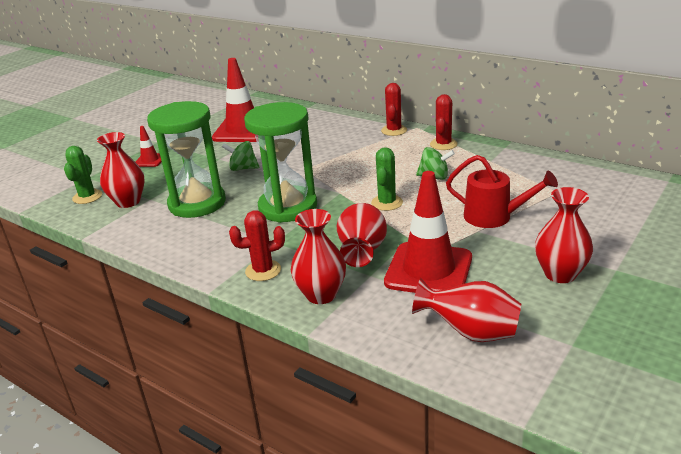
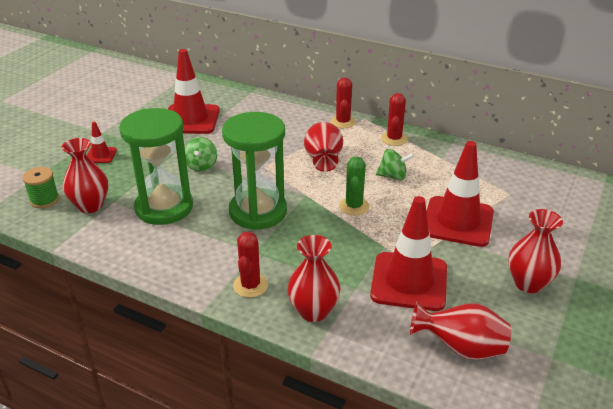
camera: 10 degrees left, 5 degrees up
green cactus [64,146,102,204] -> green spool [22,167,59,208]
green spinning top [222,141,259,171] -> green spinning top turned 90 degrees counterclockwise [185,137,217,172]
red cactus [229,210,285,281] -> red cactus turned 60 degrees counterclockwise [233,232,268,298]
red vase [337,203,387,267] -> red vase moved to [304,122,343,172]
red watering can [446,155,558,228] -> red traffic cone [426,141,494,247]

